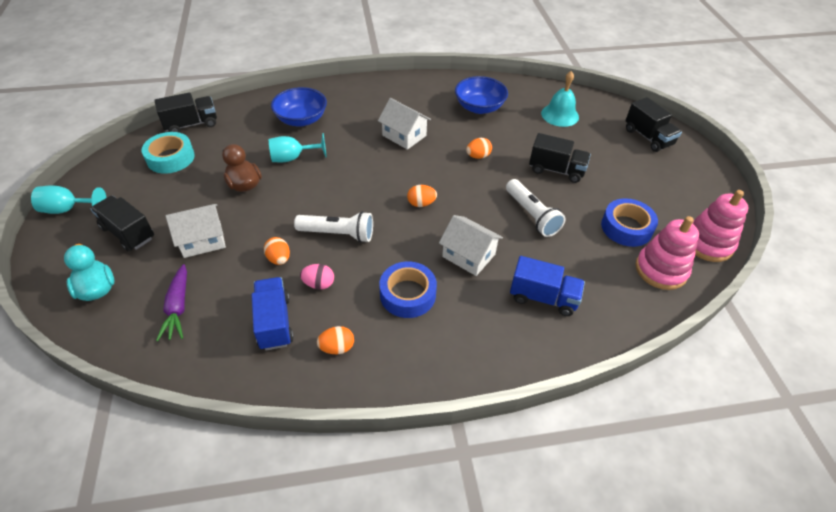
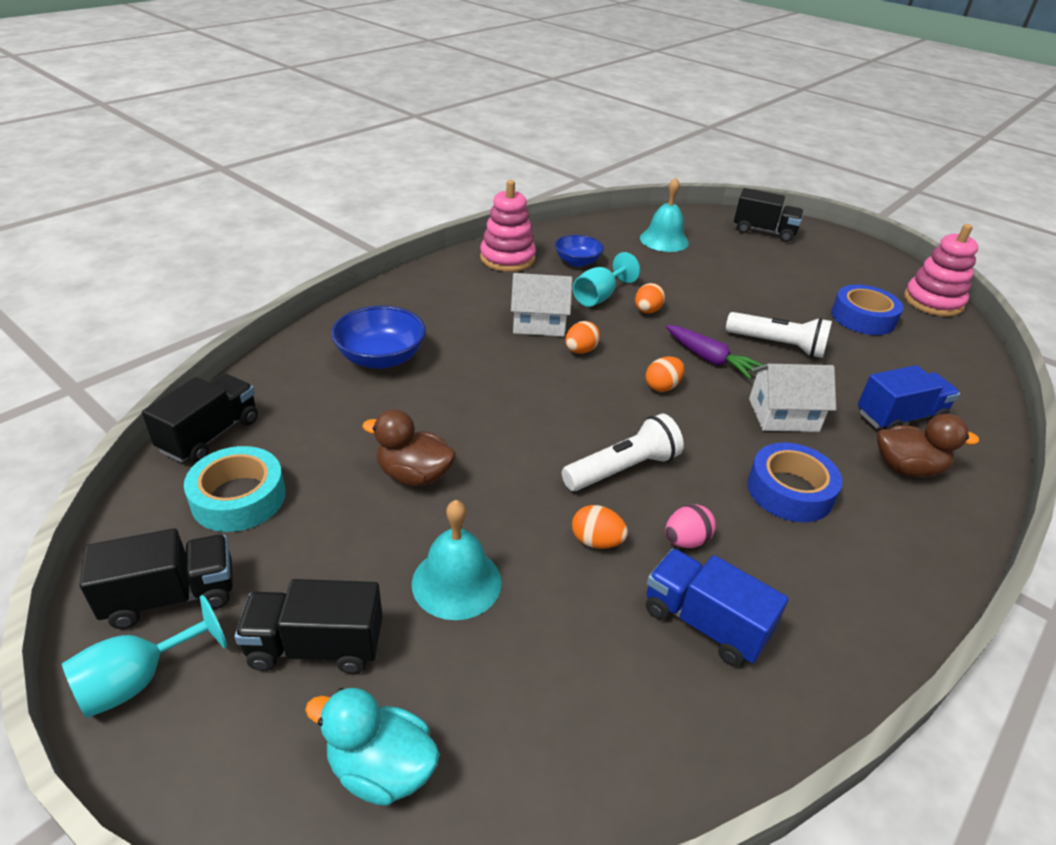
camera: 40 degrees left, 10 degrees down
purple carrot [156,264,187,341] -> purple carrot moved to [666,325,763,379]
white house [166,204,226,258] -> turquoise bell [412,500,502,620]
turquoise goblet [269,133,327,162] -> turquoise goblet moved to [573,252,640,307]
orange egg [317,326,354,354] -> orange egg moved to [565,321,600,354]
blue bowl [455,76,508,114] -> blue bowl [555,235,604,267], size x0.67
black truck [529,133,591,183] -> black truck moved to [80,528,233,629]
pink stacking toy [635,216,699,290] -> pink stacking toy moved to [480,180,536,272]
none -> brown duck [877,413,979,478]

